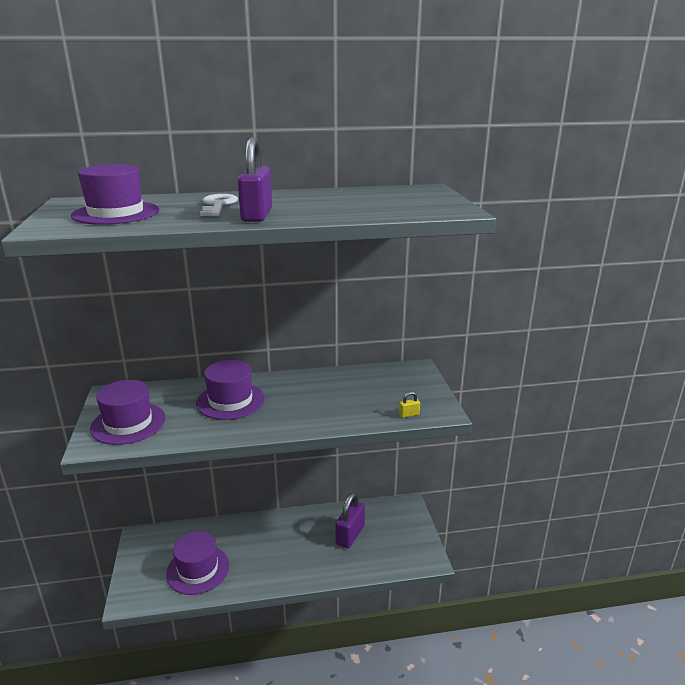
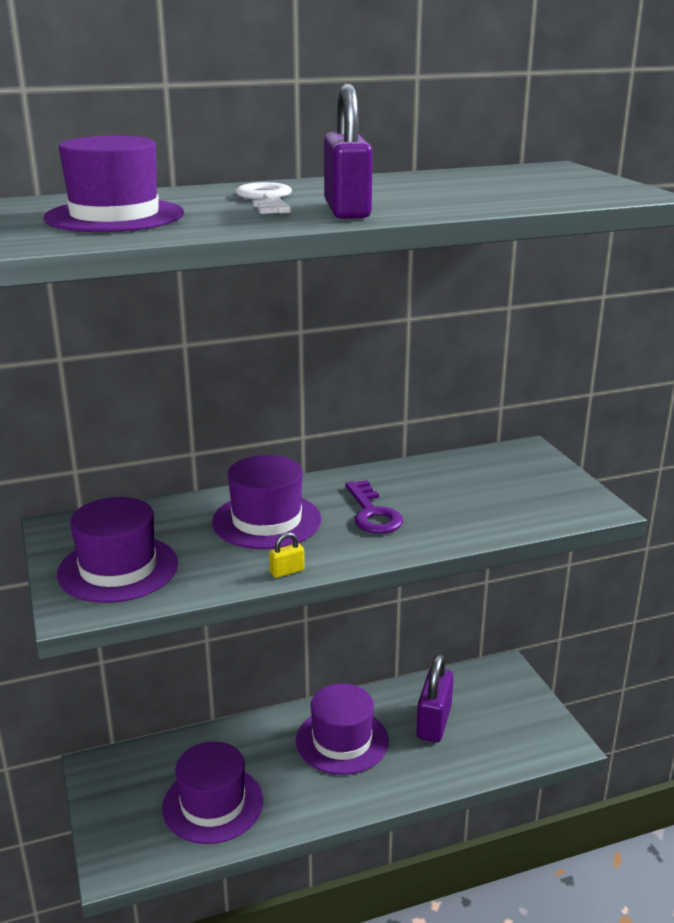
camera: 10 degrees left, 0 degrees up
yellow padlock [399,392,420,418] -> yellow padlock moved to [269,532,305,578]
none -> purple hat [296,683,389,775]
none -> purple key [345,480,403,534]

